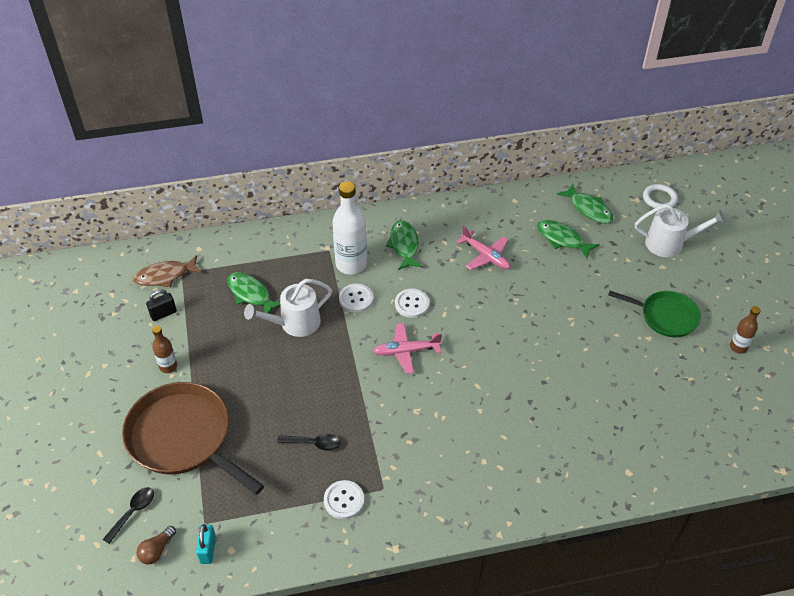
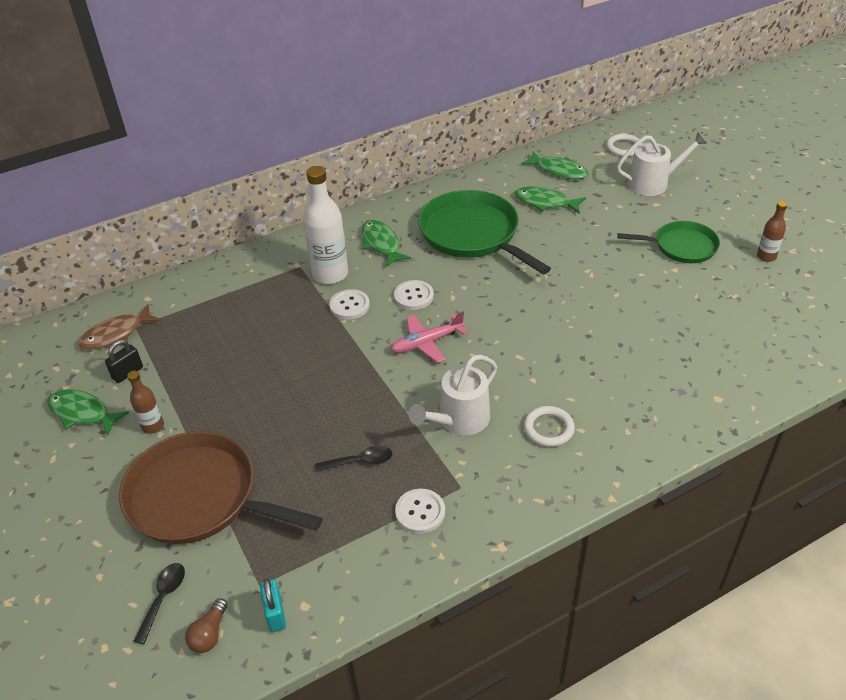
camera: 15 degrees left, 5 degrees down
green fish [227,272,280,314] -> green fish moved to [47,389,129,436]
white watering can [244,279,332,337] -> white watering can moved to [409,355,497,435]
pink plane [456,226,511,270] -> green pan [418,190,551,274]
none -> white ring [524,406,575,447]

